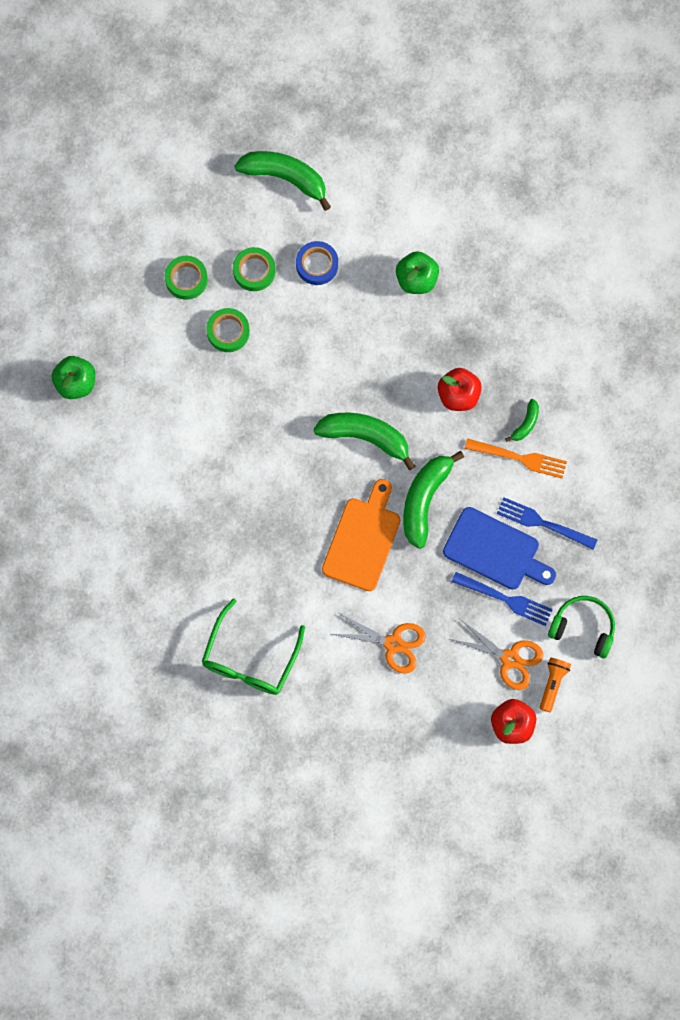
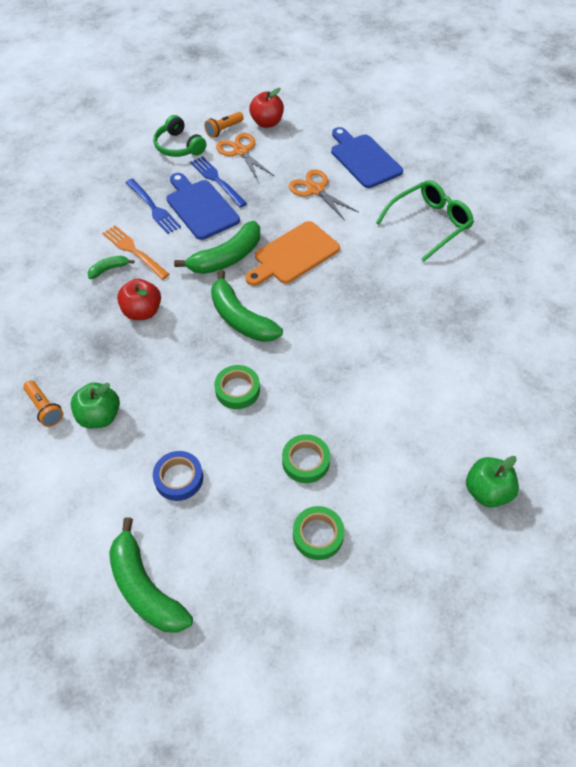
camera: 150 degrees left, 20 degrees down
green tape [233,247,276,291] -> green tape moved to [214,365,260,409]
none -> orange flashlight [23,381,63,427]
none -> blue cutting board [331,127,403,188]

